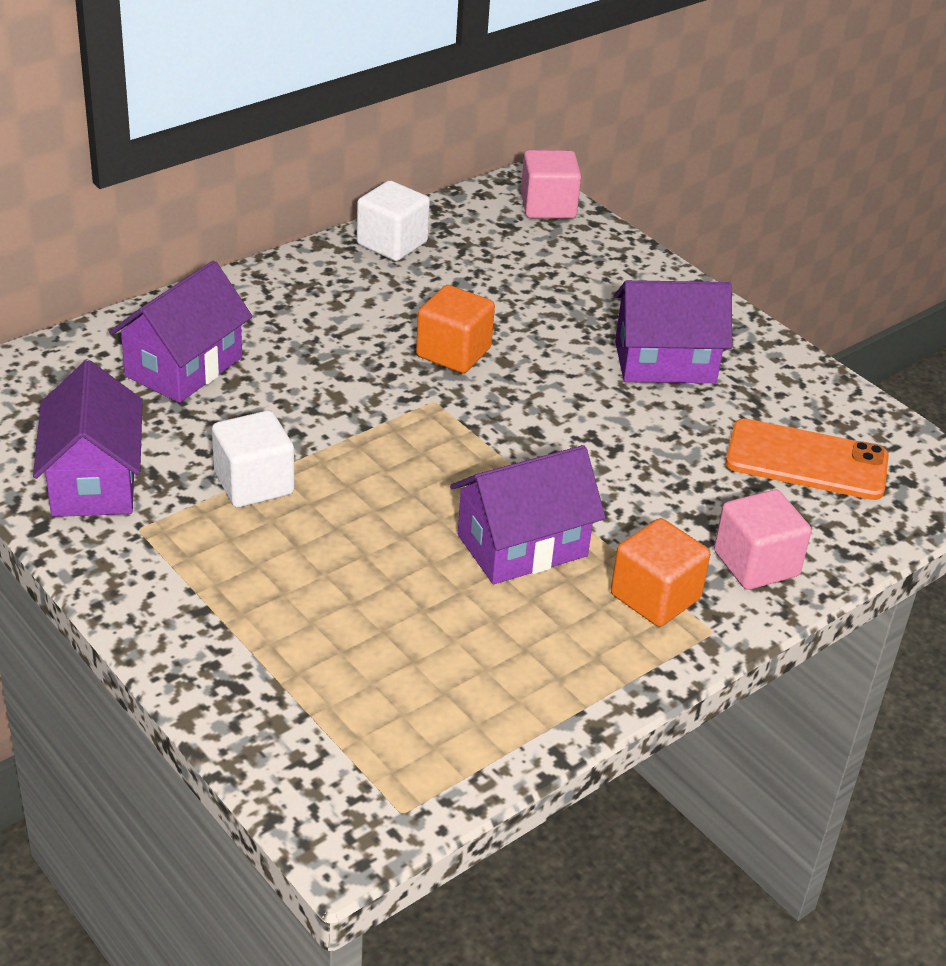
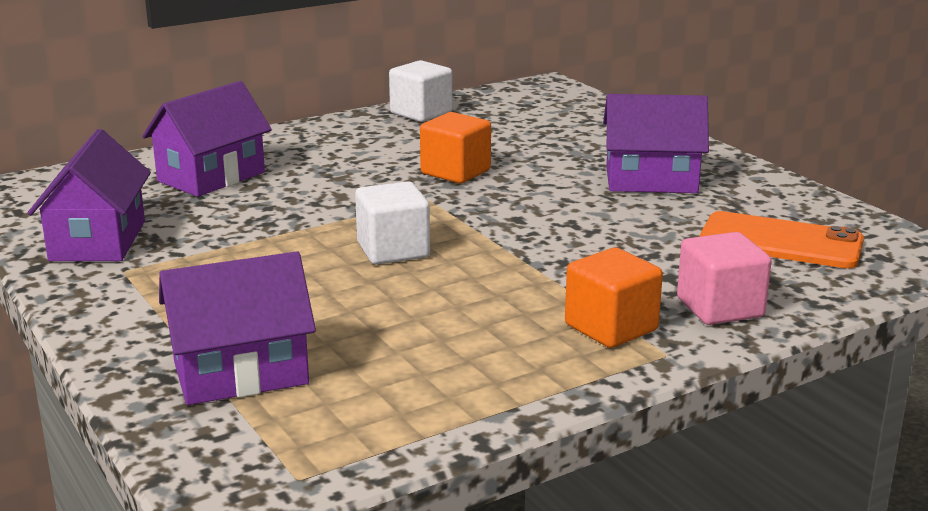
camera: 10 degrees right, 15 degrees down
white cube [212,411,294,508] -> white cube moved to [355,181,430,265]
purple house [450,445,606,584] -> purple house moved to [159,251,316,405]
pink cube [521,150,581,219] -> none

